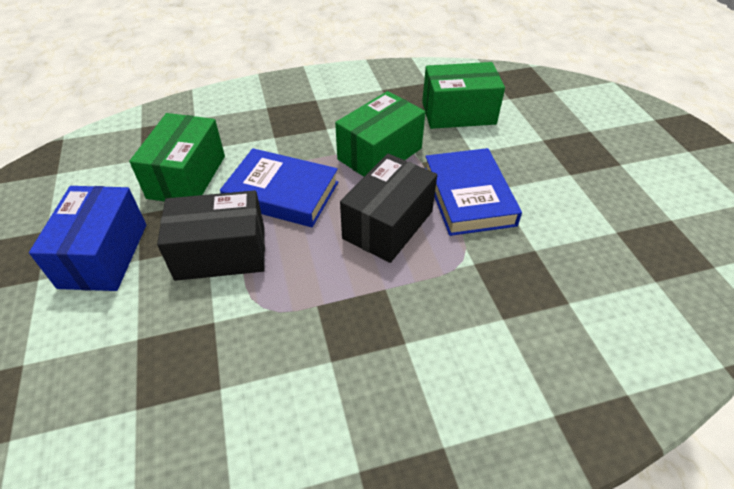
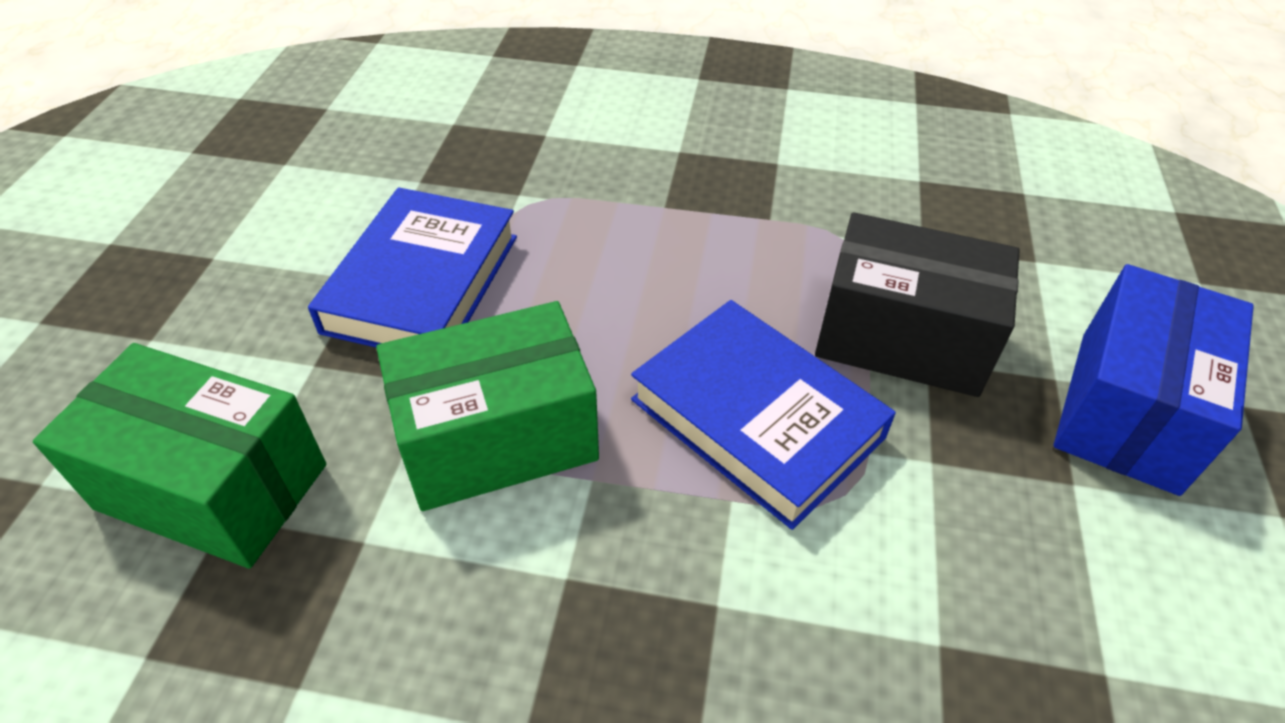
camera: 155 degrees left, 0 degrees up
green box [129,113,225,202] -> none
black box [340,154,437,263] -> none

